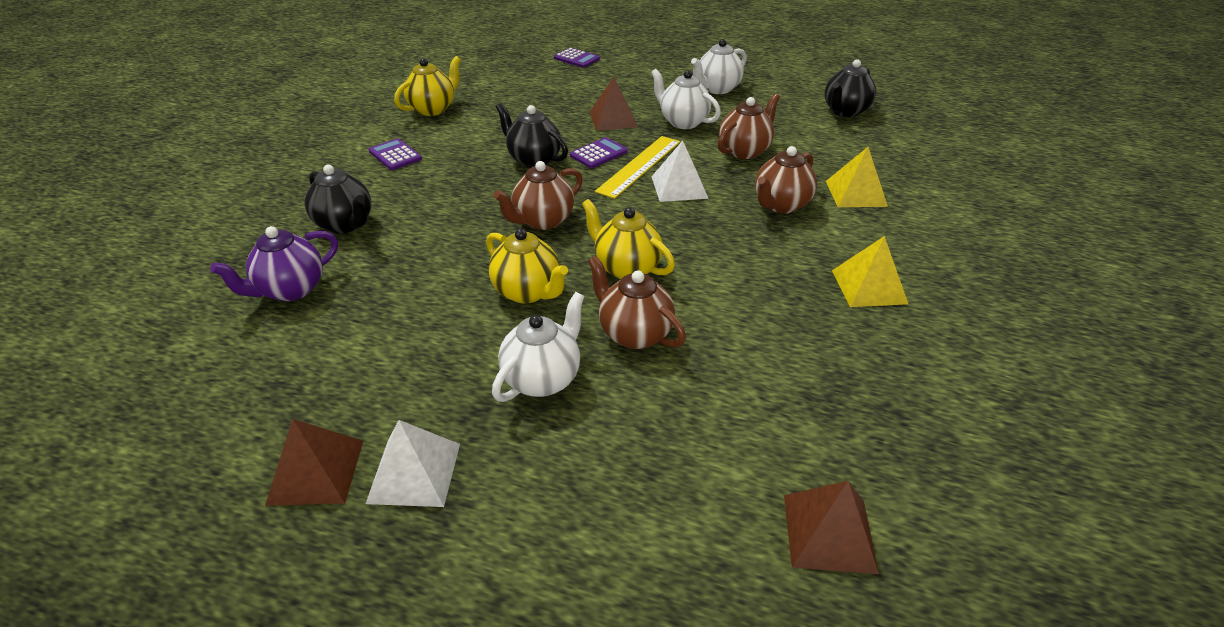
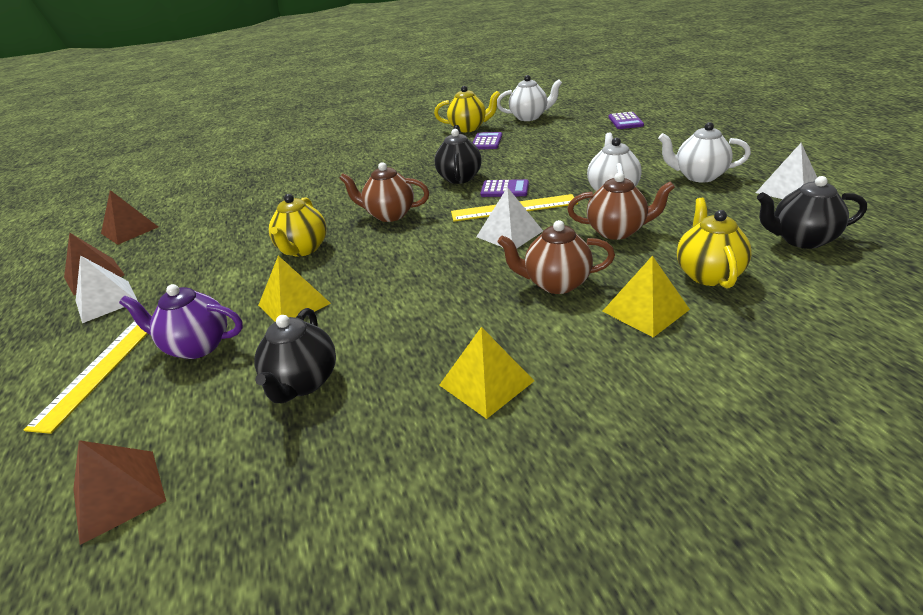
camera: 55 degrees right, 5 degrees down
purple teapot [210,226,338,301] -> purple teapot moved to [119,284,243,359]
black teapot [305,164,371,234] -> black teapot moved to [254,308,336,403]
purple calculator [369,138,422,170] -> purple calculator moved to [473,132,502,149]
white teapot [492,292,584,402] -> white teapot moved to [497,75,562,121]
yellow teapot [582,199,675,279] -> yellow teapot moved to [677,198,752,288]
brown teapot [588,256,686,349] -> yellow pyramid [258,256,331,321]
brown pyramid [590,77,638,131] -> brown pyramid moved to [101,190,158,245]
none -> yellow ruler [24,321,148,434]
none -> white pyramid [756,143,817,199]

